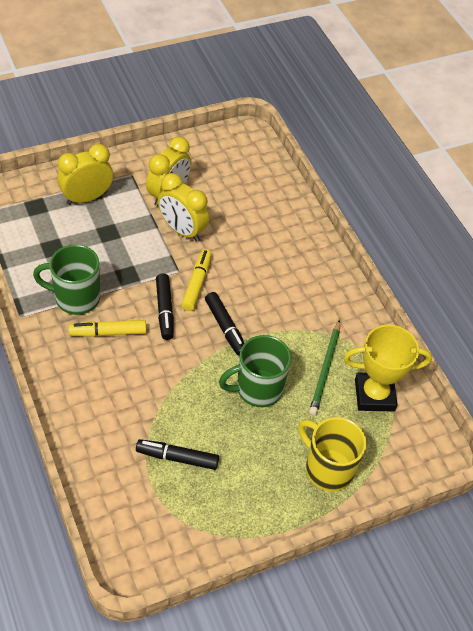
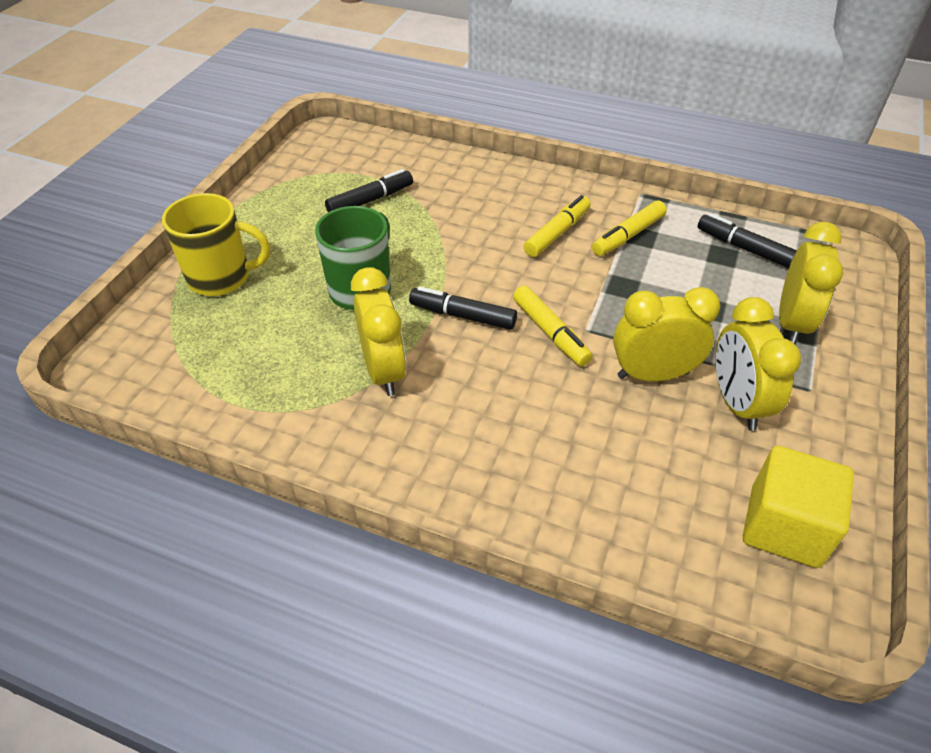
camera: 140 degrees right, 5 degrees down
green mug [33,245,100,315] -> yellow marker [592,200,667,256]
black marker [156,273,174,340] -> black marker moved to [697,213,797,268]
green pencil [309,320,340,415] -> none
yellow trophy [344,325,432,412] -> none
none -> yellow clock [351,267,406,396]
none -> yellow cube [743,446,854,568]

